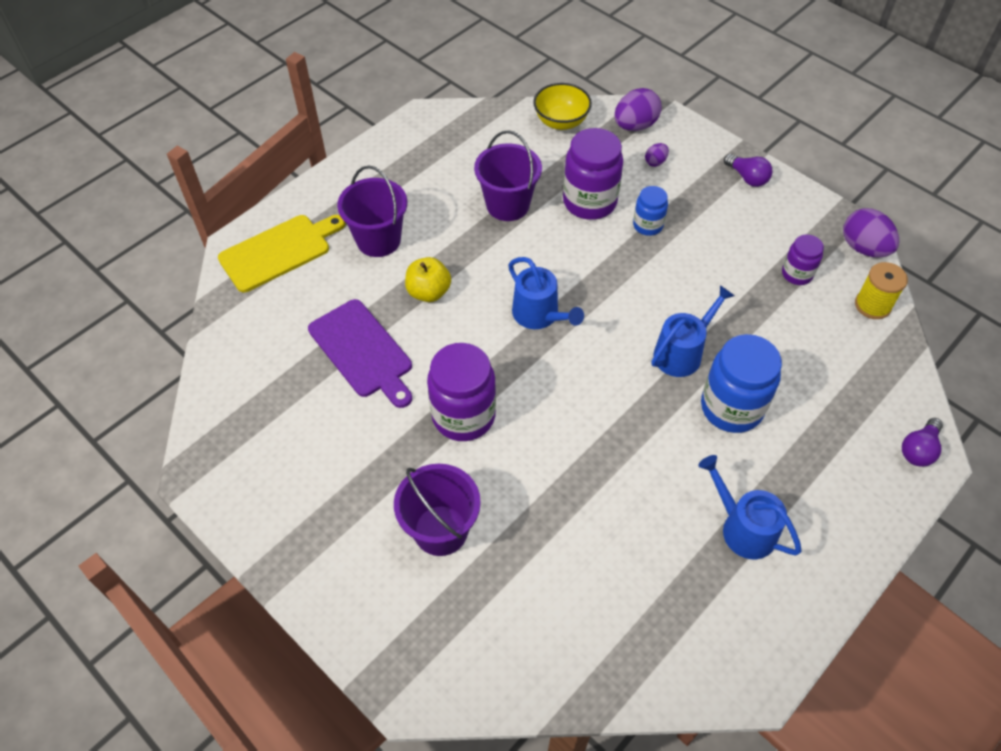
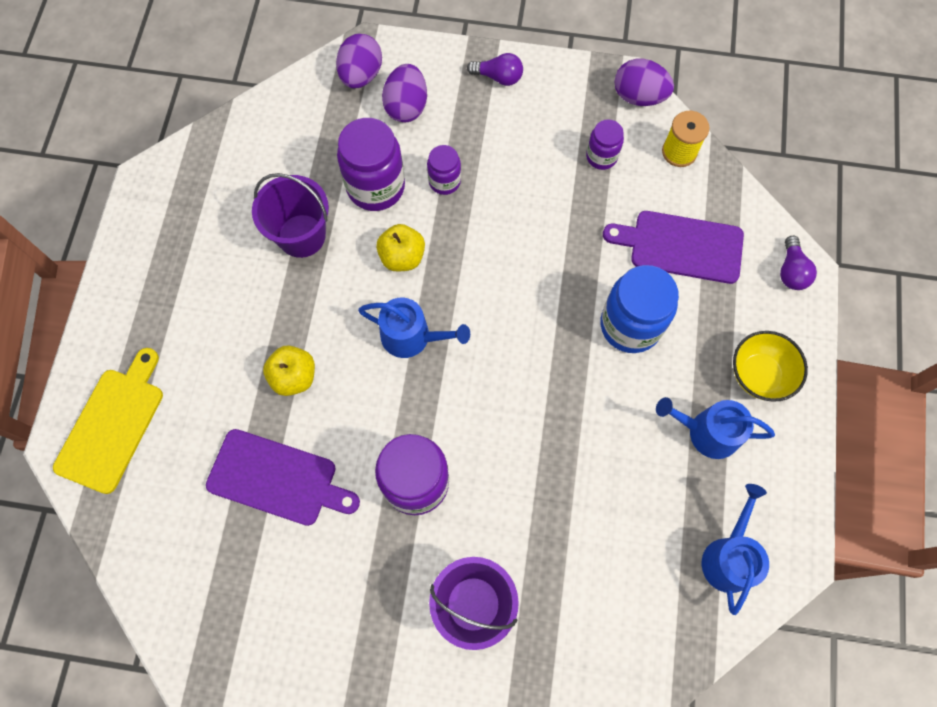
camera: 35 degrees left, 15 degrees up
purple bucket [337,165,407,257] -> none
yellow bowl [533,83,592,130] -> yellow bowl moved to [733,331,808,402]
blue jar [633,186,668,236] -> purple jar [427,145,461,195]
purple egg [645,143,669,167] -> purple egg [382,64,427,122], size x1.97
blue watering can [652,285,735,377] -> blue watering can moved to [702,484,769,615]
none -> yellow apple [376,224,425,272]
none -> purple cutting board [603,211,744,284]

